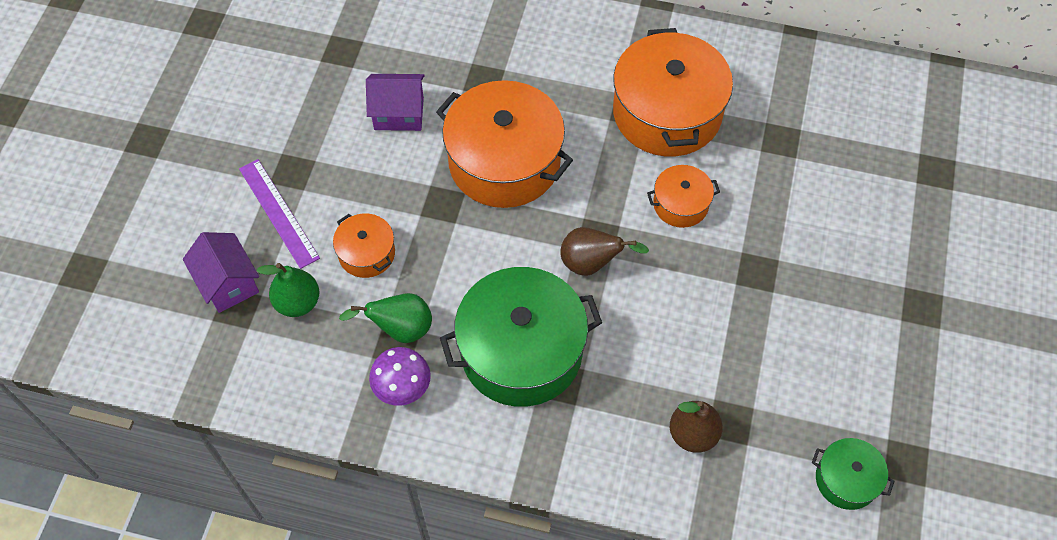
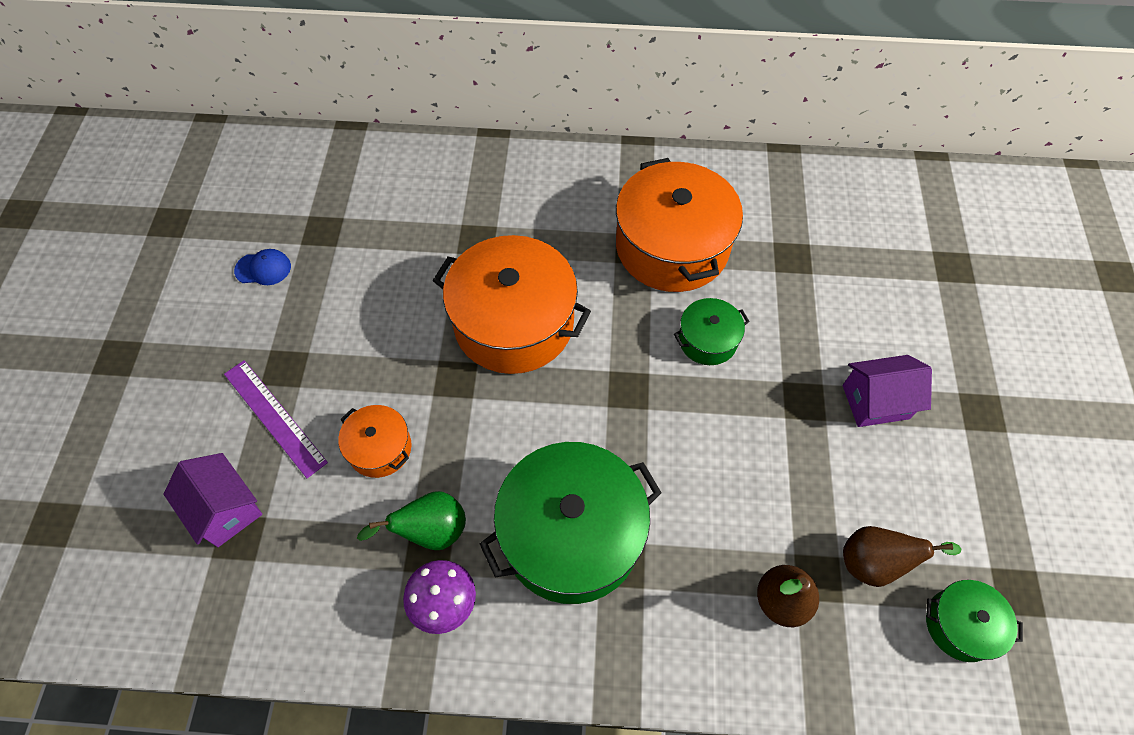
camera: 10 degrees left, 0 degrees up
green pear [257,263,319,317] -> none
purple house [366,74,425,131] -> purple house moved to [843,355,932,427]
brown pear [560,227,649,276] -> brown pear moved to [843,526,962,587]
orange pot [647,165,720,228] -> green pot [674,298,750,365]
none -> blue cap [234,249,291,285]

